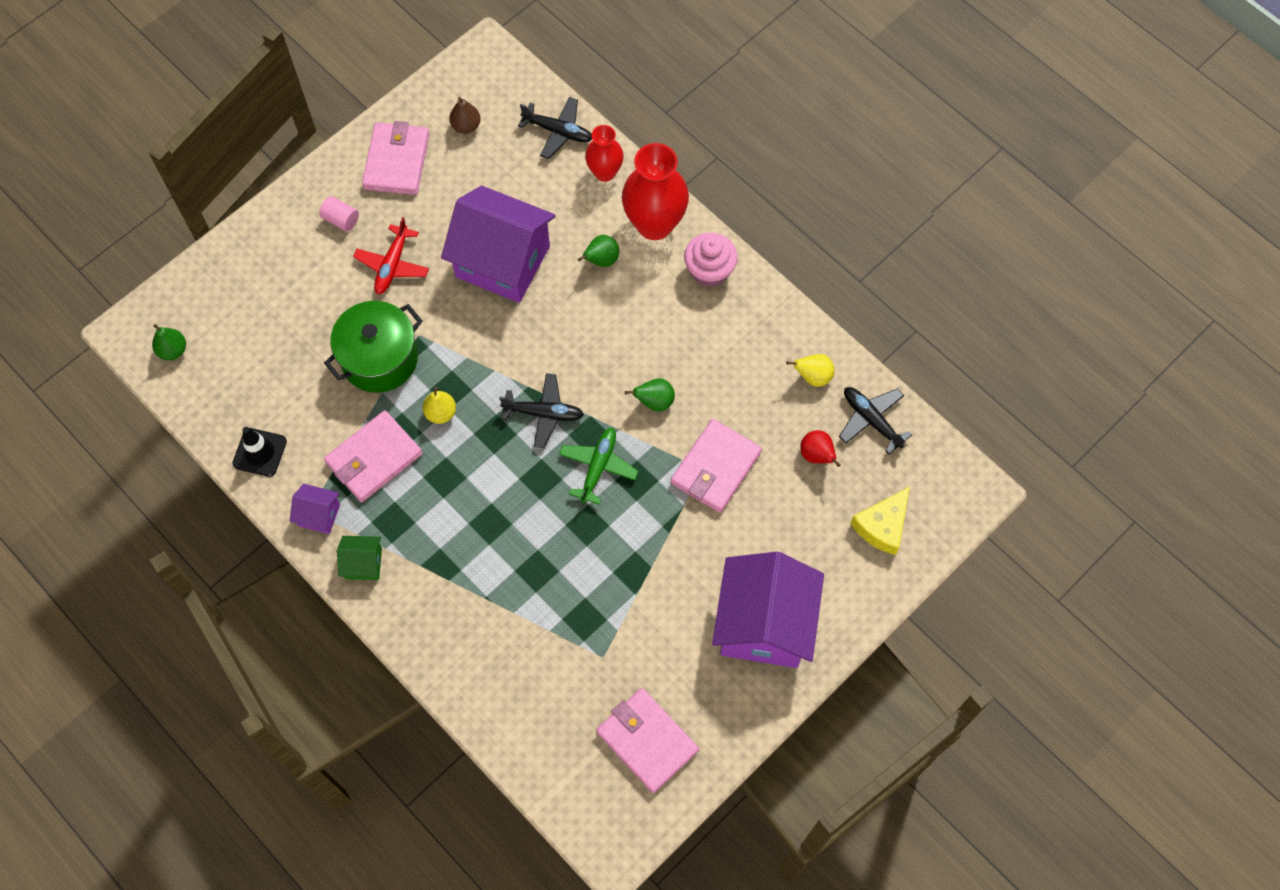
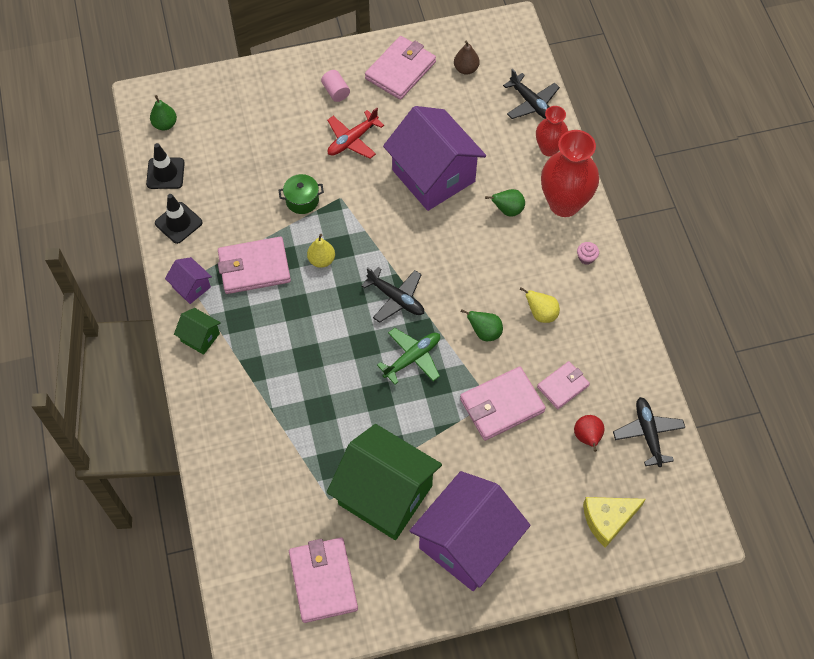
camera: 30 degrees right, 5 degrees down
green pot [324,301,423,393] -> green pot [279,174,324,214], size x0.52
pink cupcake [684,233,738,287] -> pink cupcake [577,242,599,264], size x0.48
yellow pear [786,354,835,387] -> yellow pear moved to [520,287,560,323]
none -> black traffic cone [146,143,185,189]
none -> green house [327,424,442,540]
none -> pink wallet [537,361,590,409]

